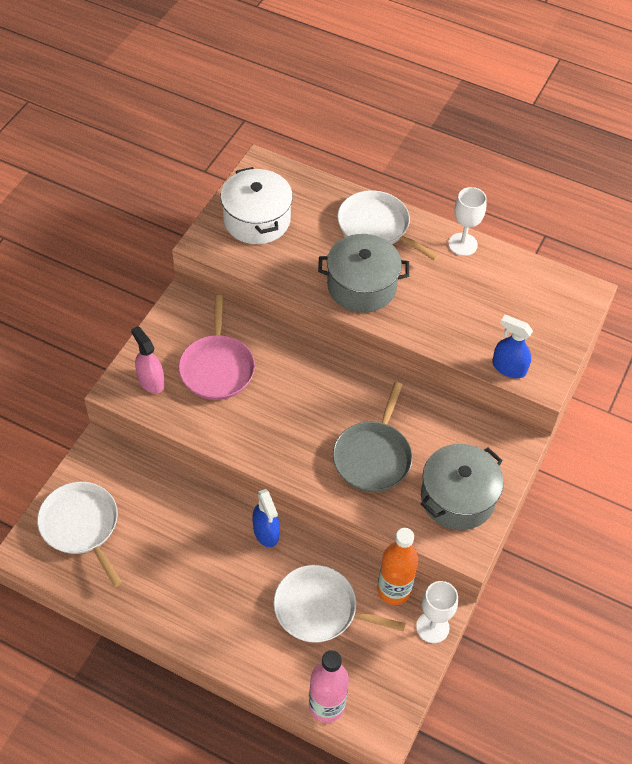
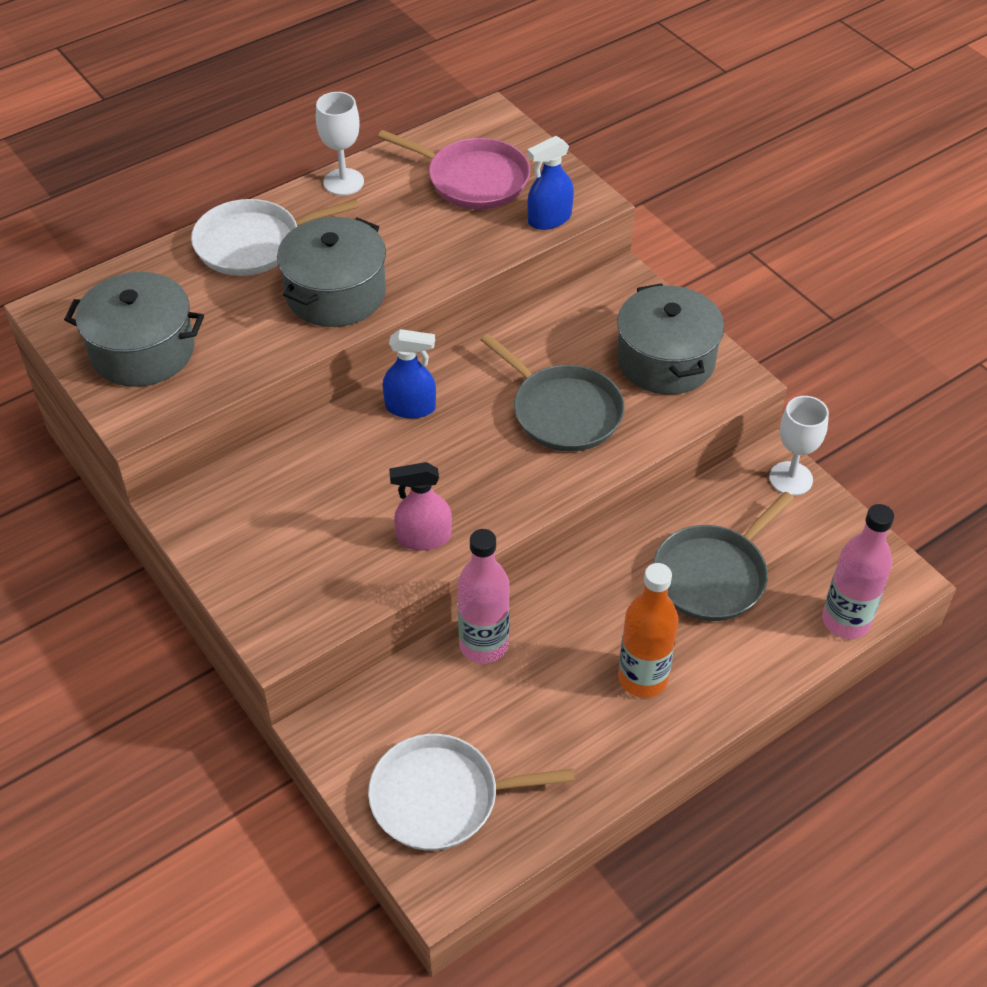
camera: 60 degrees left, 5 degrees down
pink spray bottle [131,326,165,394] -> pink spray bottle moved to [389,462,452,551]
pink pan [178,295,255,400] -> pink pan moved to [378,130,530,209]
white pot [220,167,293,244] -> grey pot [64,272,204,387]
blue spray bottle [252,489,280,547] -> blue spray bottle moved to [383,329,436,419]
white pan [274,565,406,643] -> grey pan [653,492,794,621]
orange bottle [377,528,418,605] -> orange bottle moved to [618,563,679,697]
none -> pink bottle [457,529,510,664]

